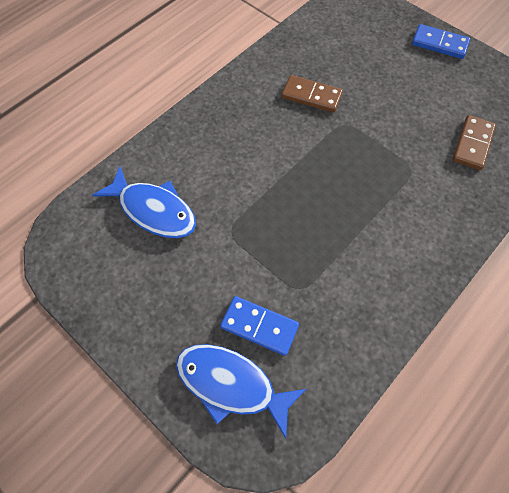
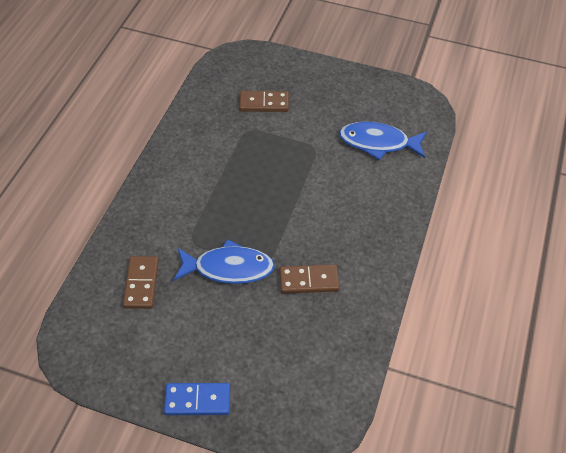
camera: 155 degrees right, 10 degrees down
blue fish [176,344,306,439] -> blue fish moved to [174,239,275,284]
blue domino [220,296,299,356] -> brown domino [239,91,289,112]

